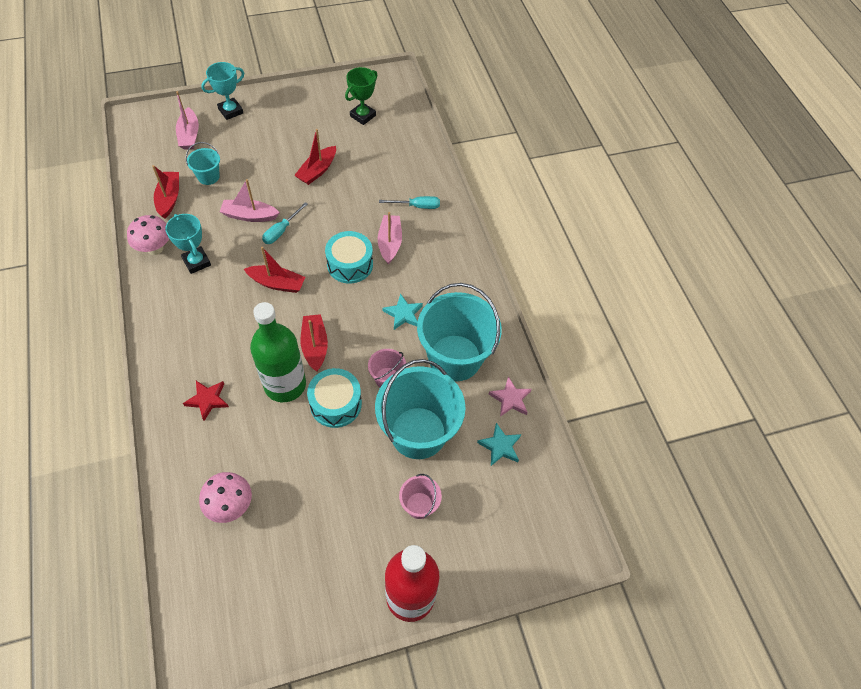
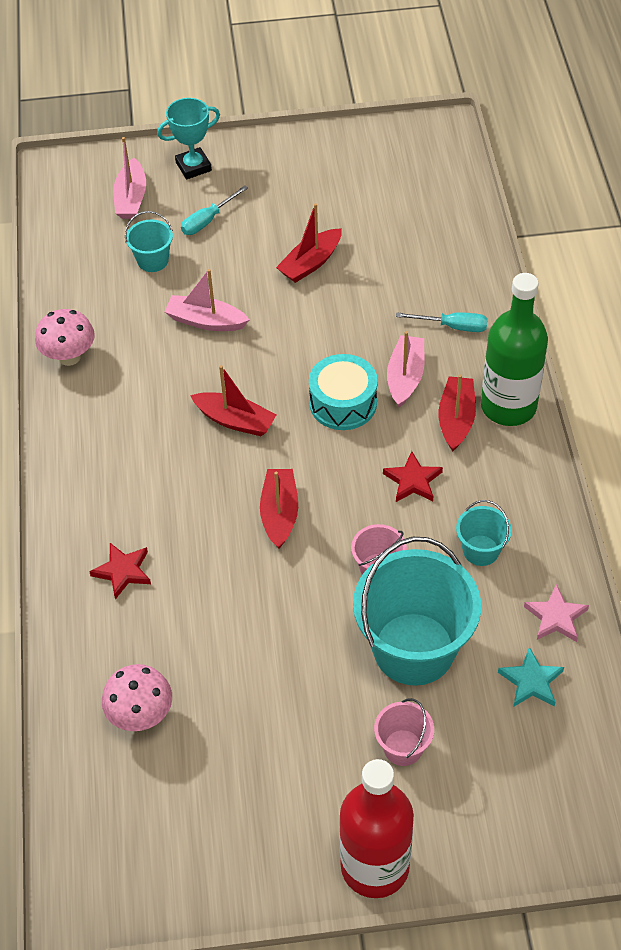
camera: 15 degrees right, 5 degrees down
red boat [152,165,179,218] -> red boat moved to [438,374,476,451]
turquoise trophy [165,214,211,274] -> none
green bottle [250,302,306,402] -> green bottle moved to [481,273,548,426]
turquoise screwdriver [262,202,308,244] -> turquoise screwdriver moved to [181,185,248,235]
turquoise drum [307,368,362,428] -> none
green trophy [345,67,378,125] -> none
turquoise star [383,293,423,330] -> red star [383,451,443,502]
turquoise bucket [417,283,502,381] -> turquoise bucket [456,500,512,566], size x0.46

